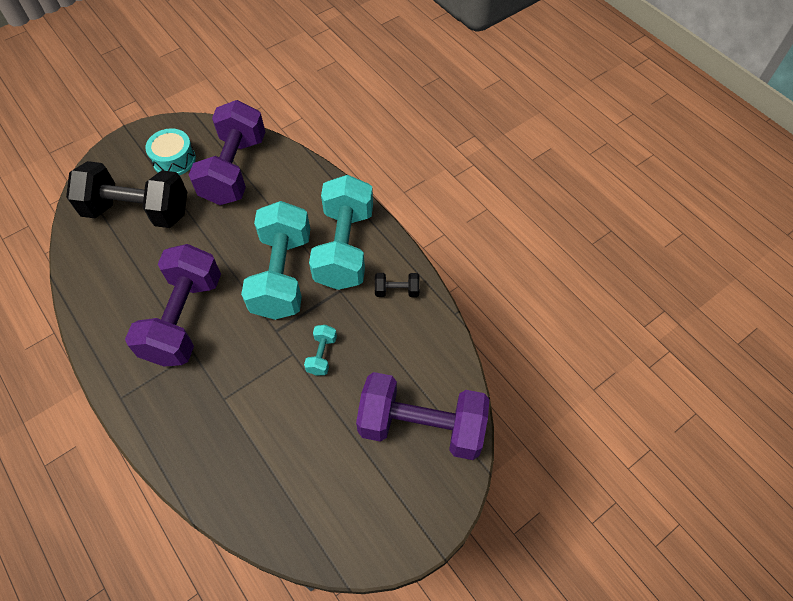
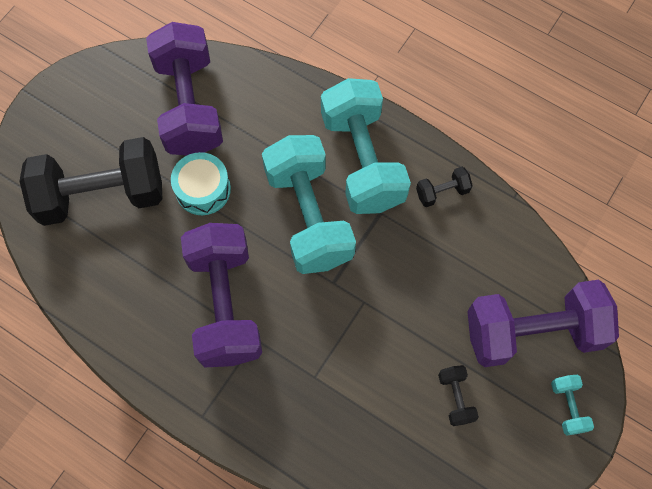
camera: 20 degrees left, 10 degrees up
turquoise drum [145,128,196,175] -> turquoise drum moved to [171,152,231,215]
turquoise dumbbell [304,325,337,376] -> turquoise dumbbell moved to [551,375,594,435]
none -> black dumbbell [438,365,479,426]

